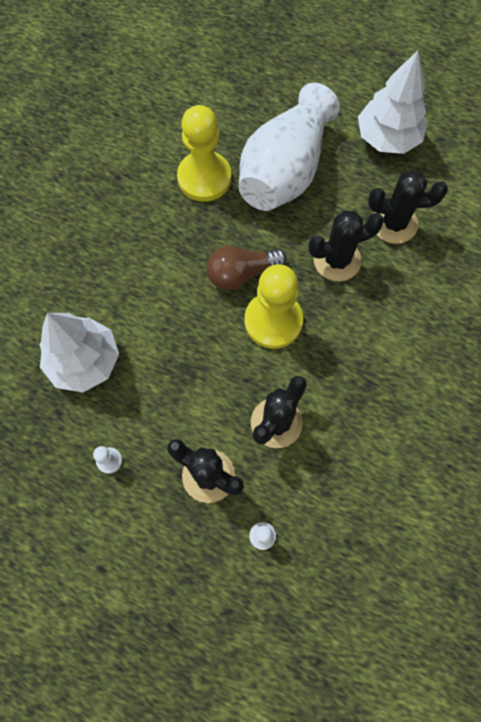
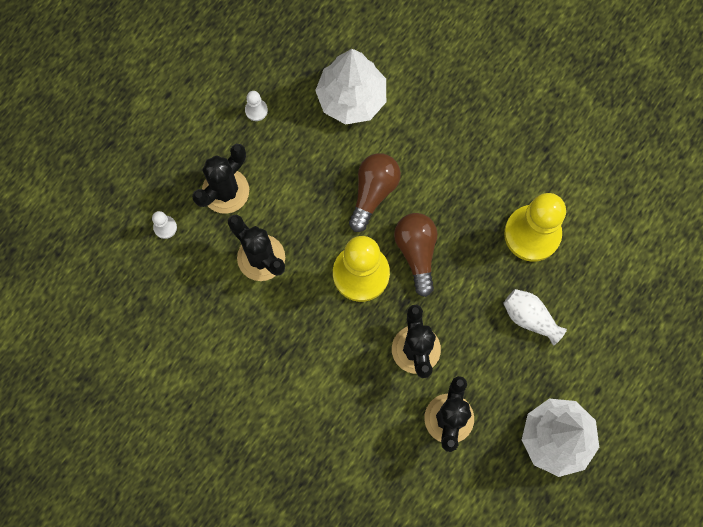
camera: 100 degrees right, 5 degrees up
white vase [238,83,340,211] -> white vase [503,289,567,346], size x0.44
none -> brown light bulb [349,153,401,232]

